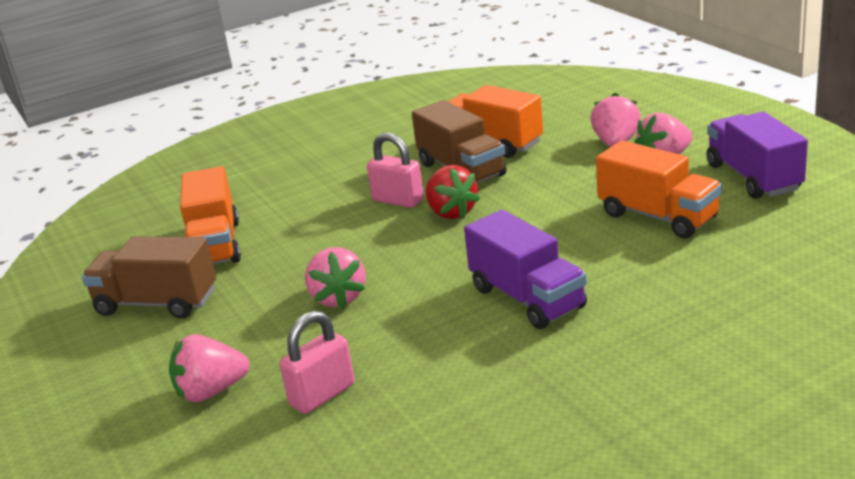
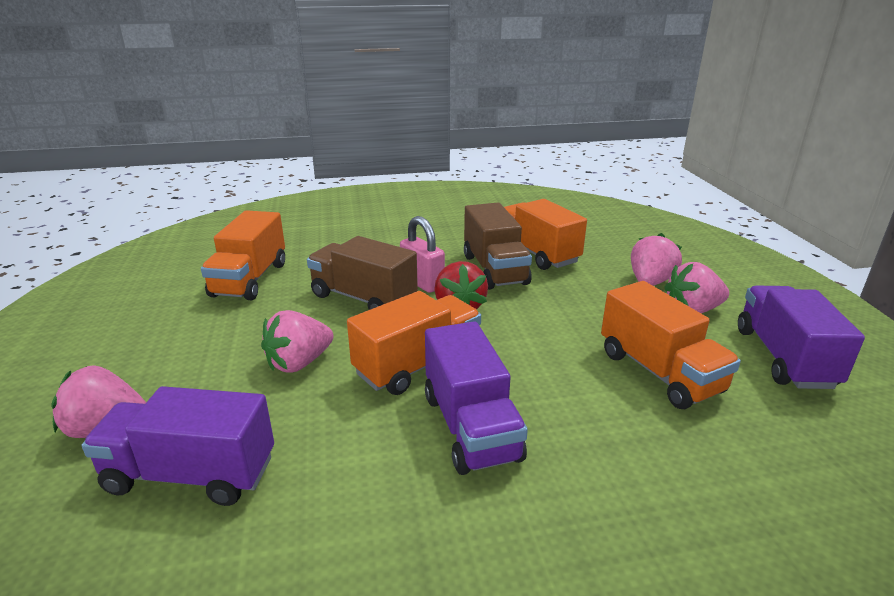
camera: 15 degrees right, 0 degrees up
brown truck [82,236,216,319] -> brown truck moved to [307,236,418,310]
pink padlock [280,311,355,414] -> purple truck [82,386,274,506]
pink strawberry [305,247,366,309] -> pink strawberry turned 45 degrees clockwise [261,310,333,373]
none -> orange truck [347,291,481,395]

